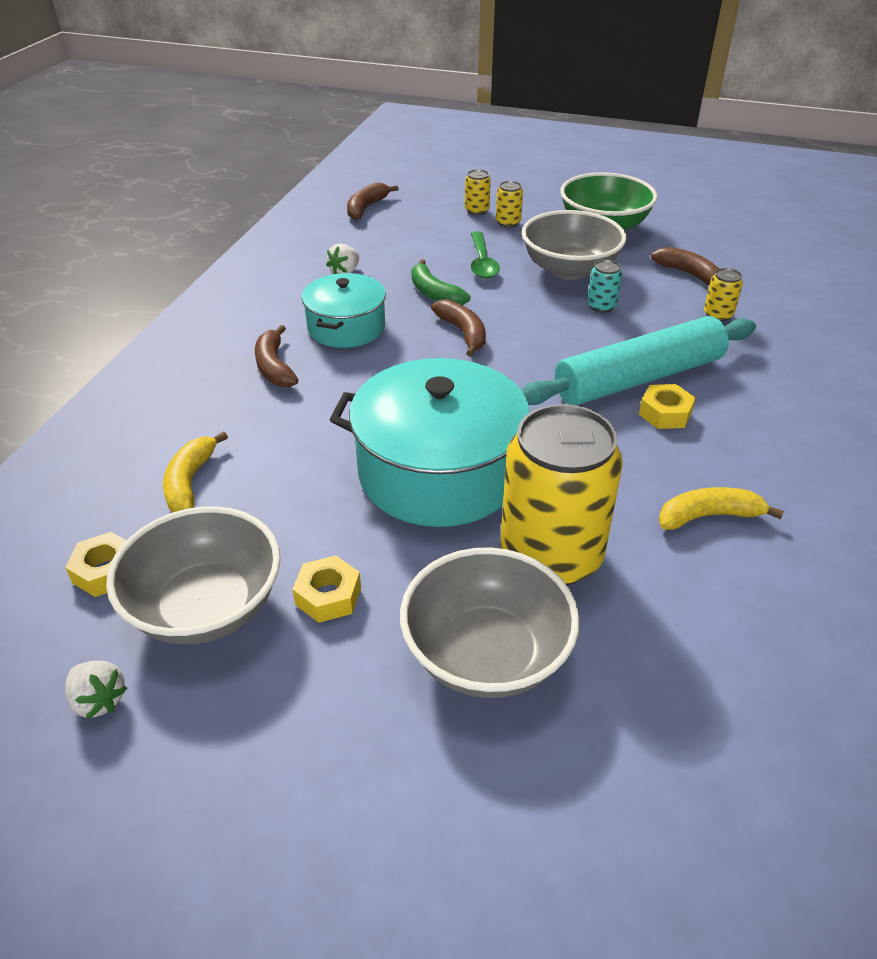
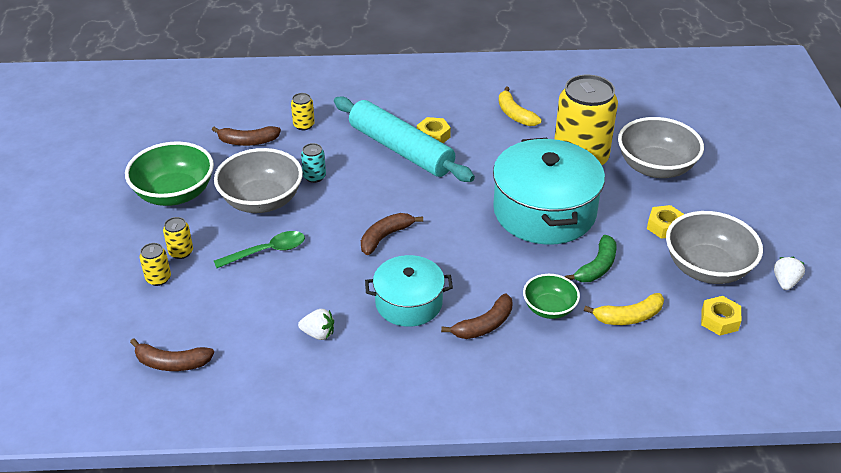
camera: 110 degrees left, 0 degrees up
green banana [411,259,470,305] -> green banana moved to [564,235,617,282]
brown banana [651,247,719,285] -> brown banana turned 120 degrees counterclockwise [212,126,281,146]
none -> green bowl [523,274,580,319]

